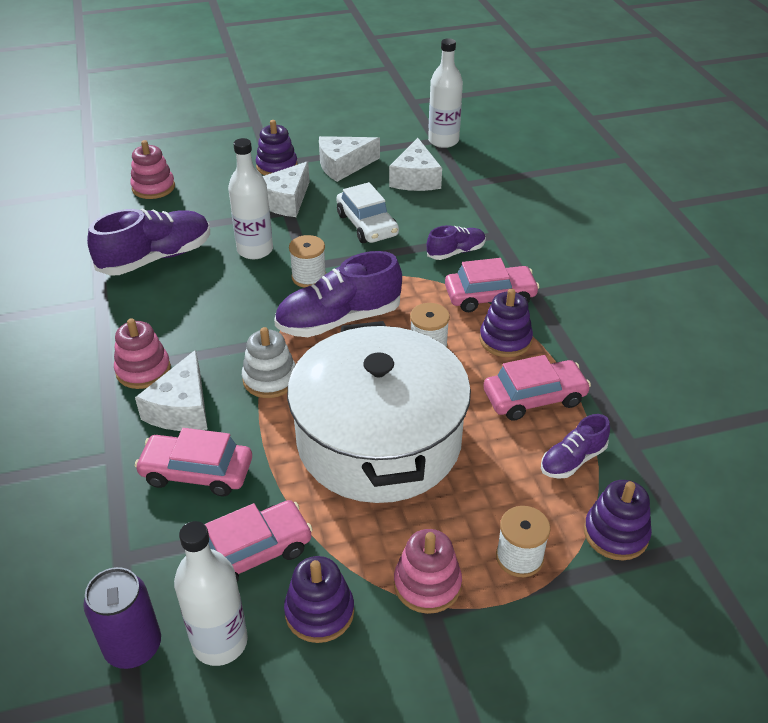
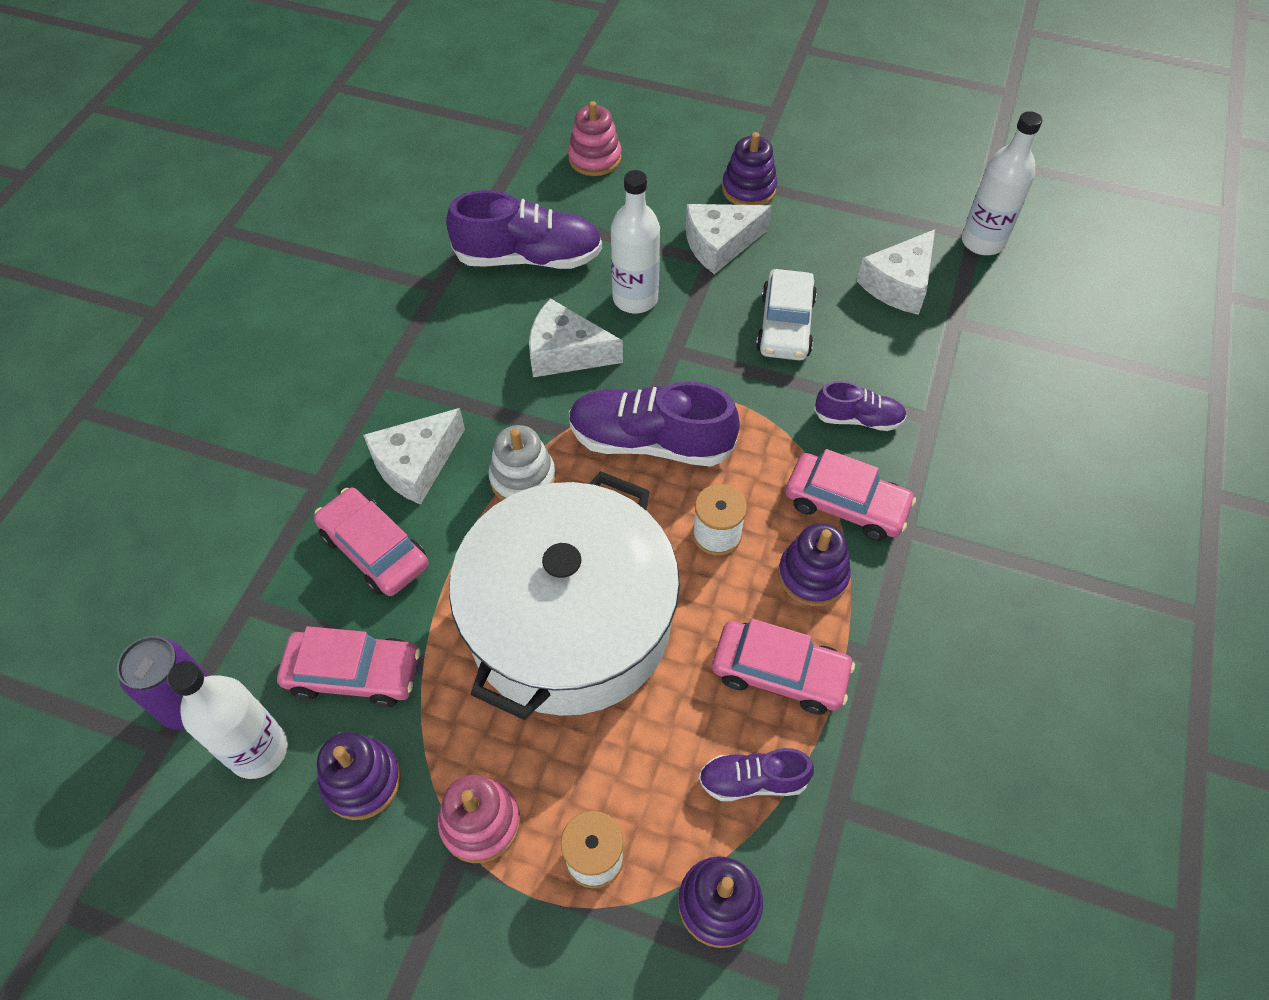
camera: 35 degrees right, 15 degrees up
pink stacking toy [114,318,171,389] -> none
white spool [289,235,326,288] -> none
white cheese [319,136,380,182] -> white cheese moved to [529,298,623,377]

